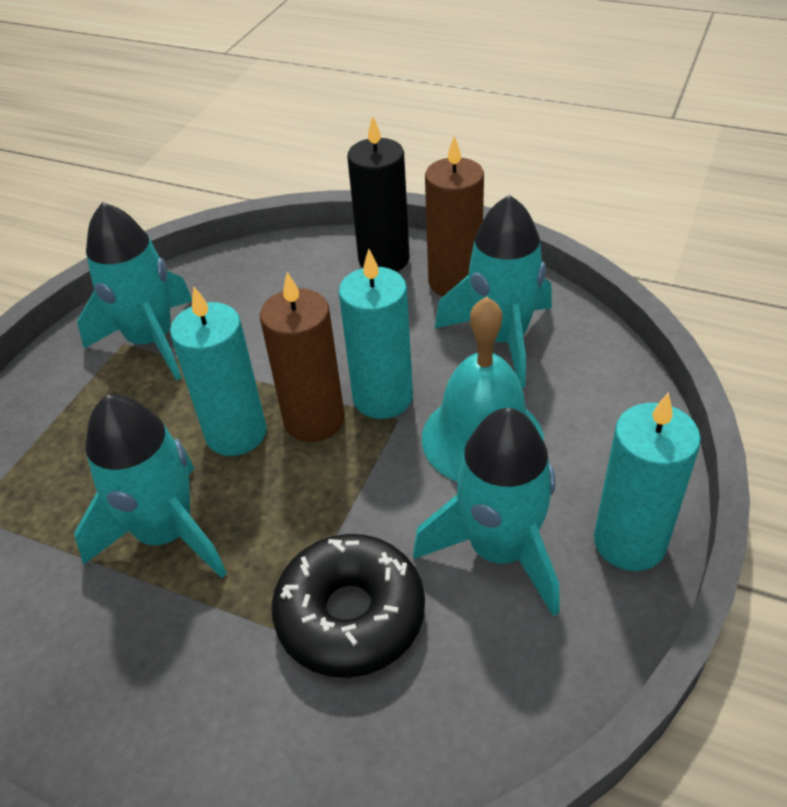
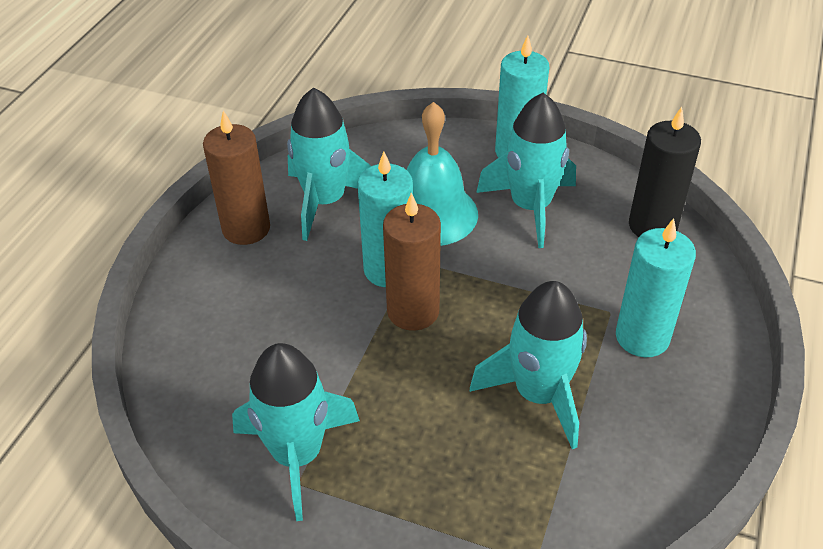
camera: 95 degrees left, 0 degrees up
turquoise candle [170,287,267,456] -> turquoise candle moved to [616,218,696,357]
black donut [272,534,425,678] -> none
black candle [347,116,409,272] -> black candle moved to [629,107,701,237]

